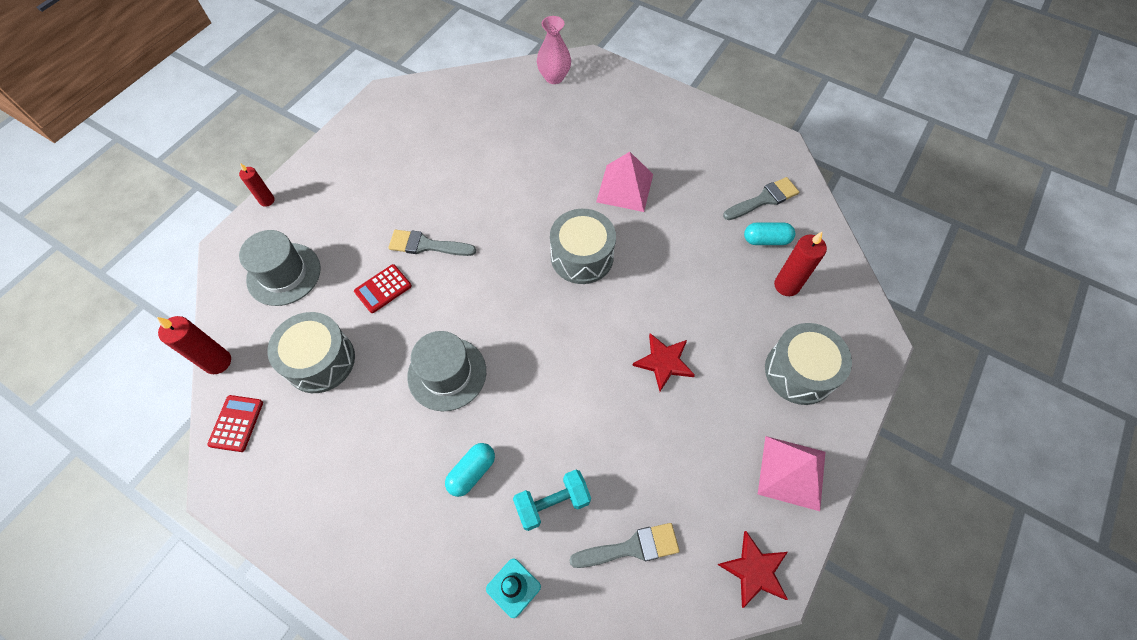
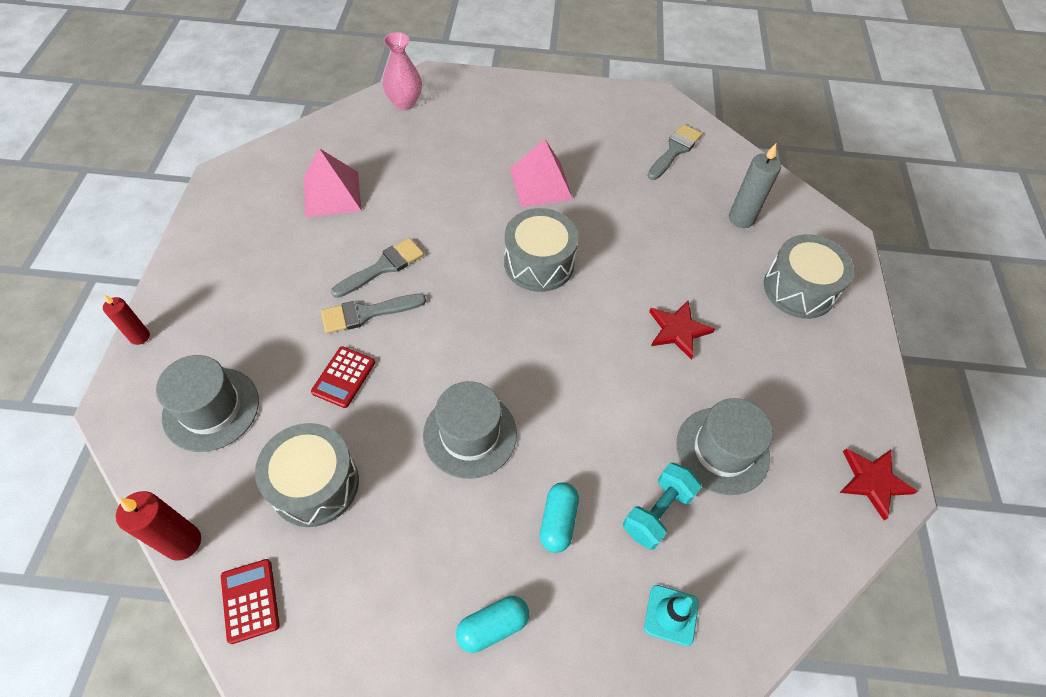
camera: 30 degrees left, 5 degrees down
grey brush [569,523,680,568] -> grey brush moved to [331,238,424,298]
turquoise capsule [744,222,795,245] -> turquoise capsule moved to [456,596,529,653]
pink pyramid [758,436,825,511] -> pink pyramid moved to [304,148,362,217]
red candle [774,232,827,296] -> grey candle [729,144,781,228]
none -> grey hat [676,398,773,495]

